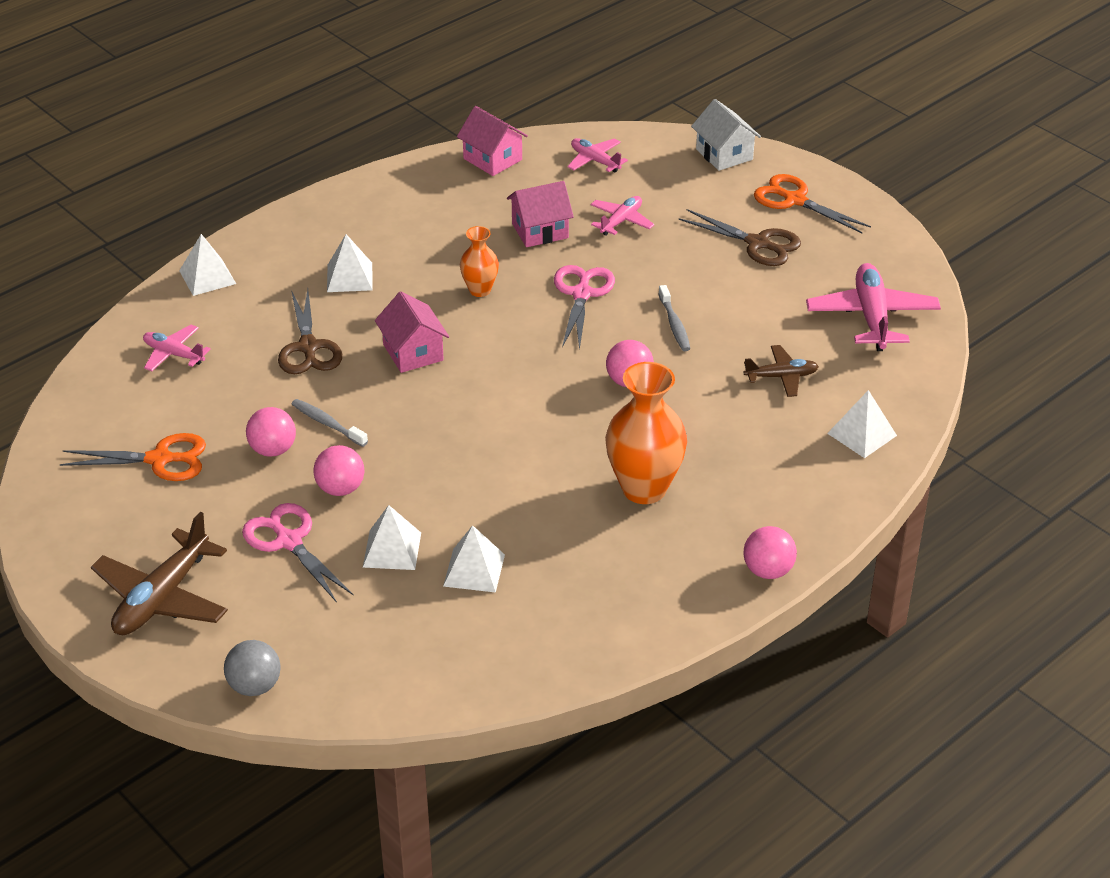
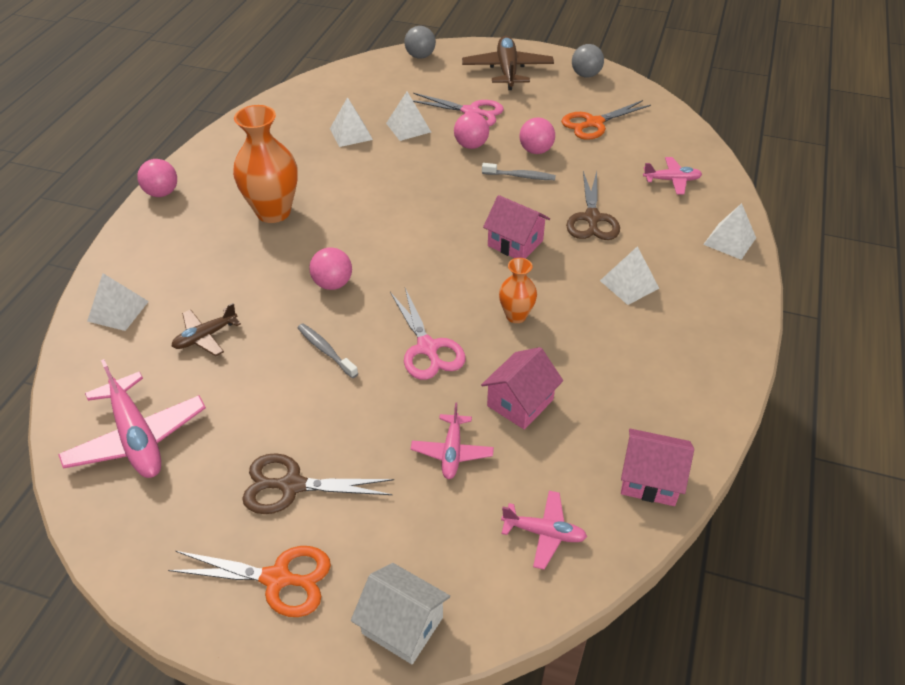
camera: 150 degrees right, 5 degrees up
brown scissors [278,290,342,374] -> brown scissors turned 135 degrees counterclockwise [566,171,620,240]
none -> grey ball [572,44,604,78]

